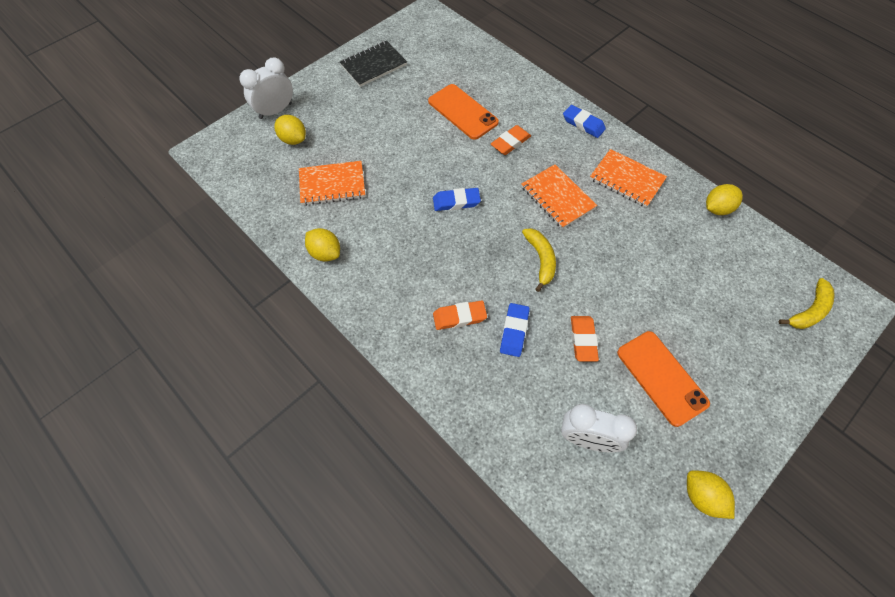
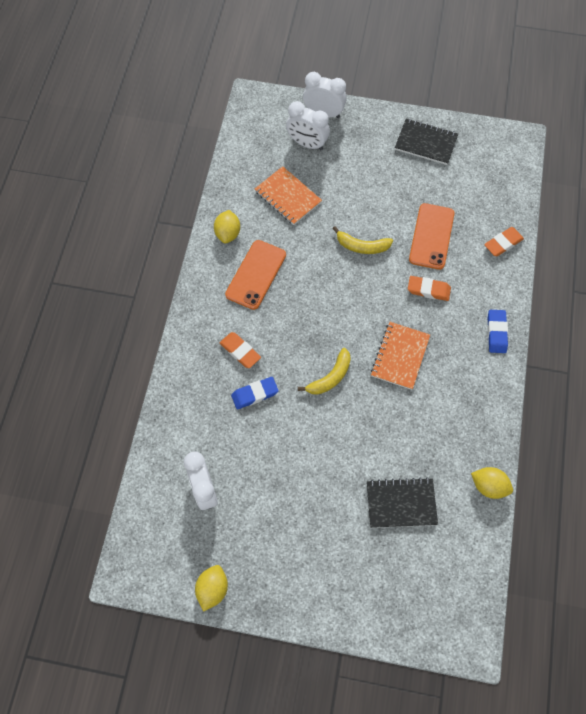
camera: 55 degrees right, 5 degrees up
yellow lemon [274,115,306,145] -> white clock [286,101,330,150]
blue eraser [433,188,481,211] -> none
orange eraser [571,316,599,362] -> orange eraser moved to [484,227,524,257]
orange notebook [590,149,667,208] -> none
orange phone [617,331,710,427] -> orange phone moved to [225,240,286,310]
yellow banana [778,278,835,329] -> yellow banana moved to [332,226,393,254]
none -> black notebook [367,477,438,528]

